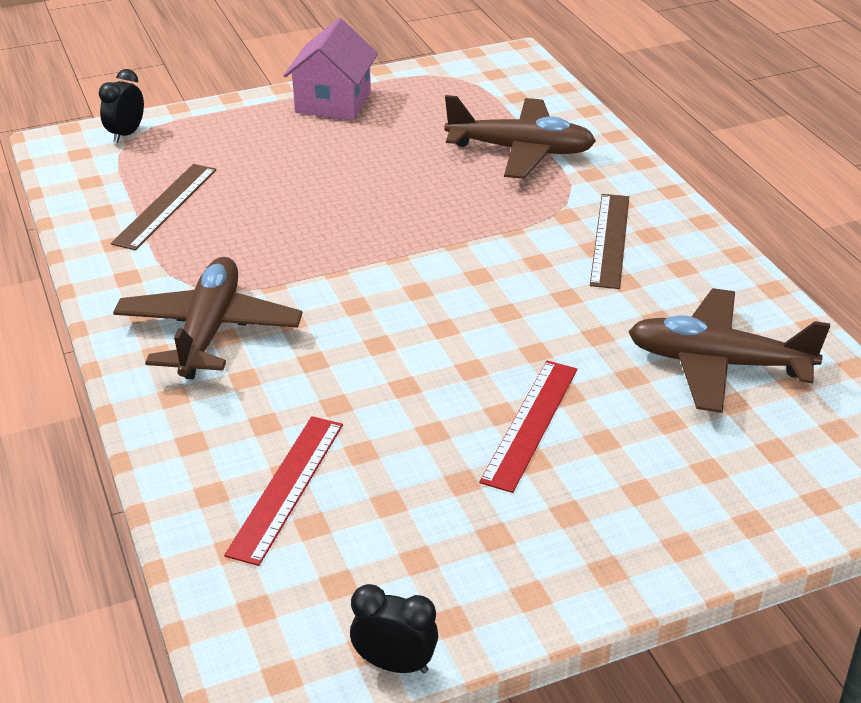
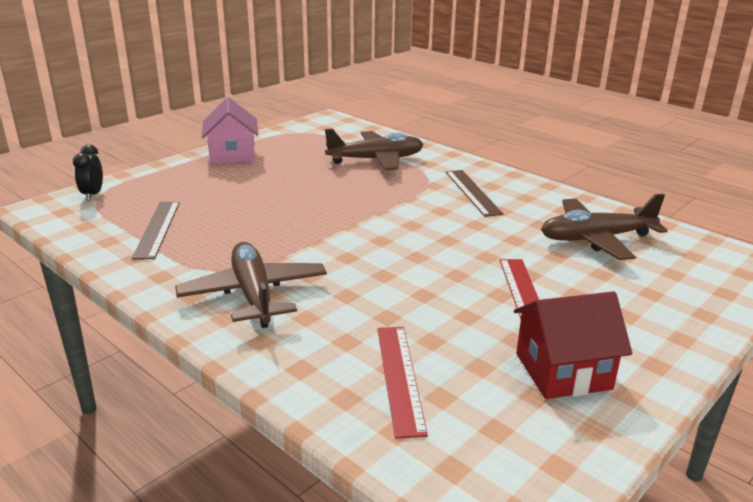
camera: 25 degrees left, 10 degrees down
black clock [350,584,438,674] -> none
none -> red house [514,291,632,399]

